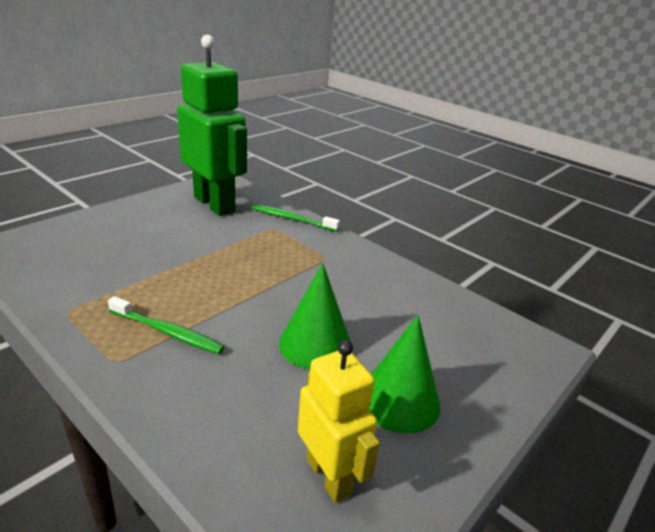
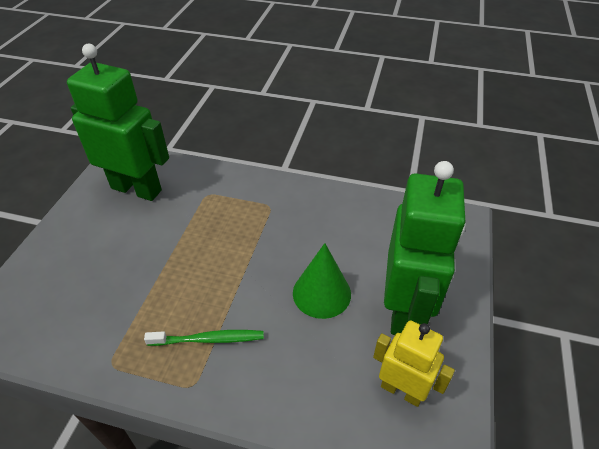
camera: 25 degrees left, 15 degrees up
green toothbrush [251,204,340,232] -> none
green cone [368,315,440,434] -> green robot [384,161,466,335]

